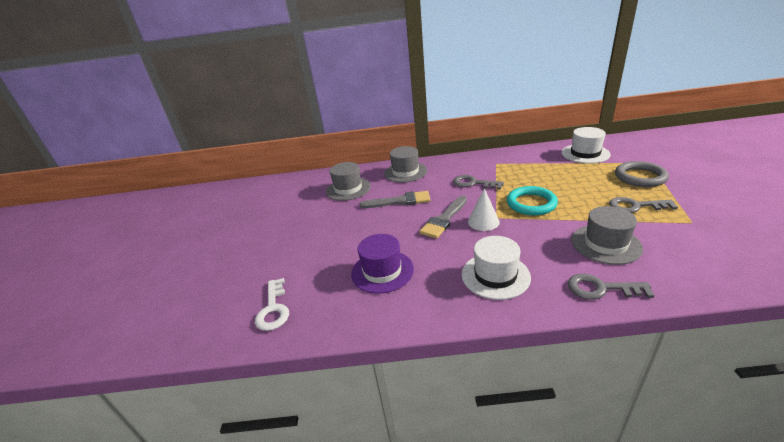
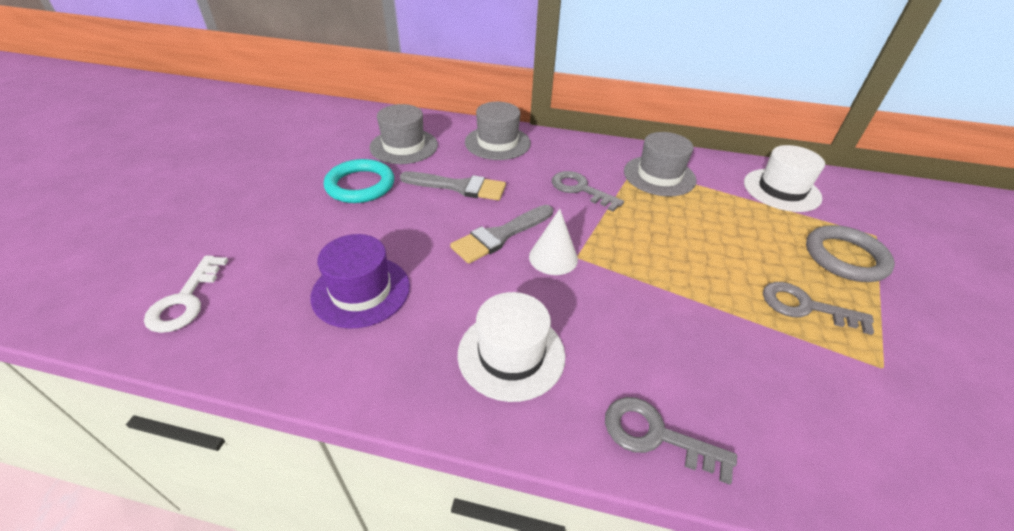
camera: 10 degrees right, 10 degrees up
turquoise ring [507,186,558,215] -> turquoise ring moved to [324,159,394,203]
grey hat [571,206,643,265] -> grey hat moved to [624,132,696,196]

